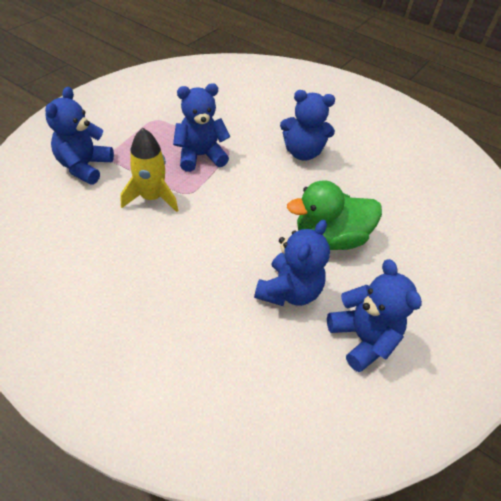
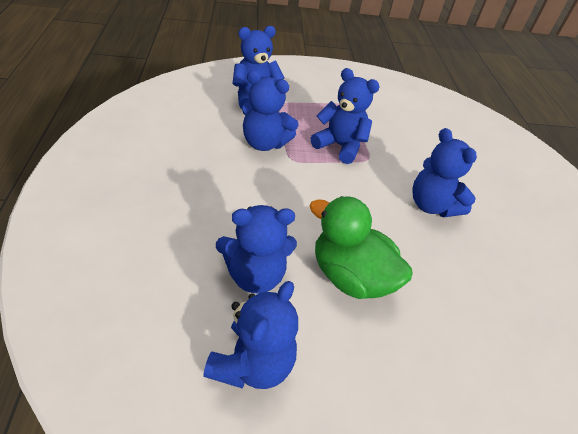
camera: 50 degrees right, 5 degrees down
yellow rocket [120,128,178,212] -> blue teddy bear [242,70,299,151]

